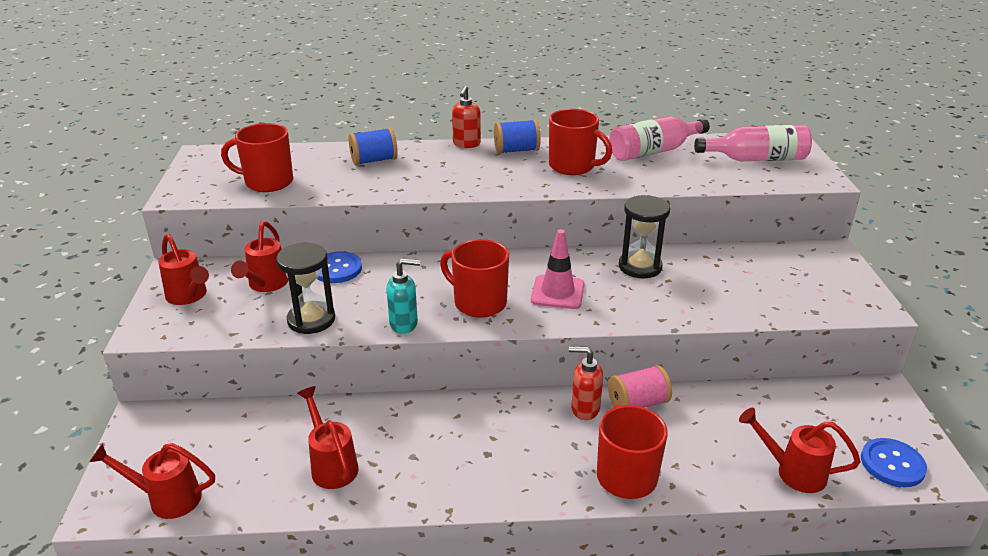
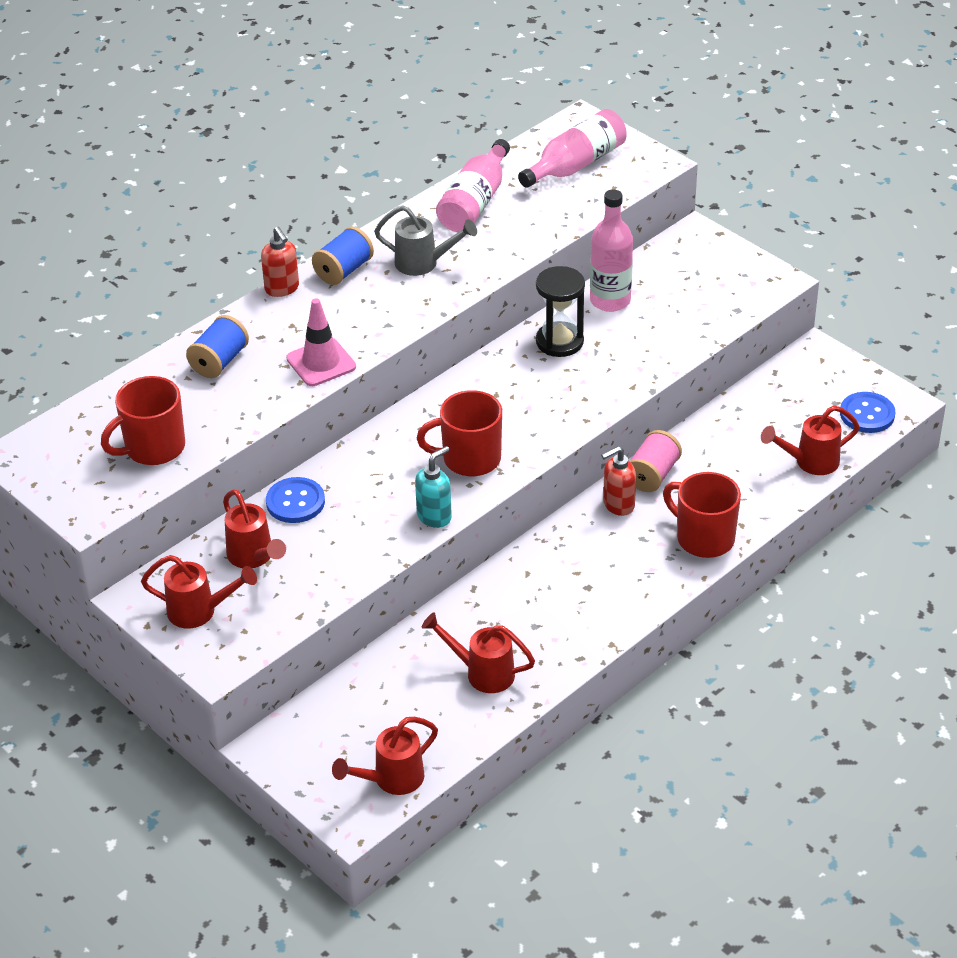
camera: 40 degrees left, 10 degrees up
black hourglass [276,243,335,334] -> none
pink traffic cone [531,229,584,309] -> pink traffic cone moved to [286,298,356,386]
red mug [549,109,612,175] -> grey watering can [374,205,477,276]
none -> pink bottle [590,190,633,312]

